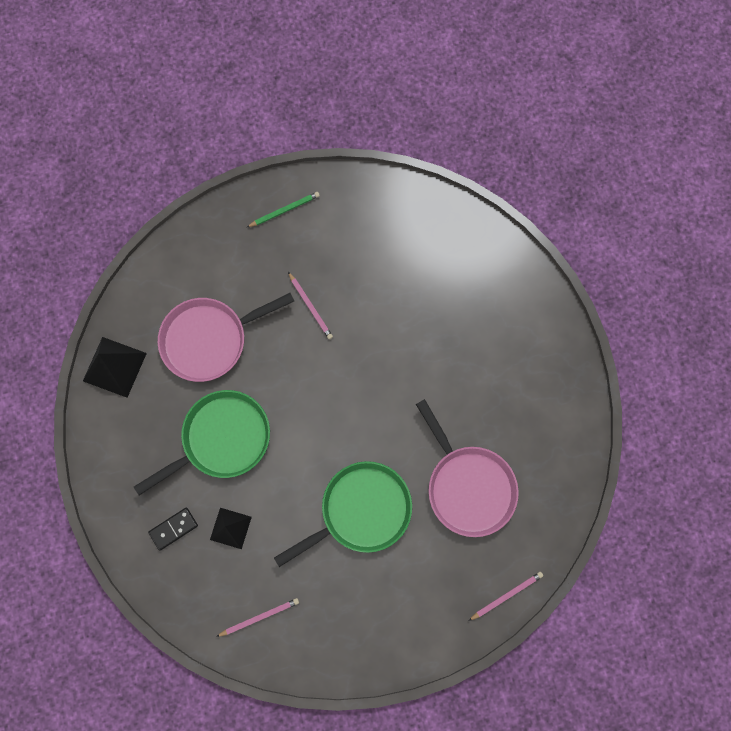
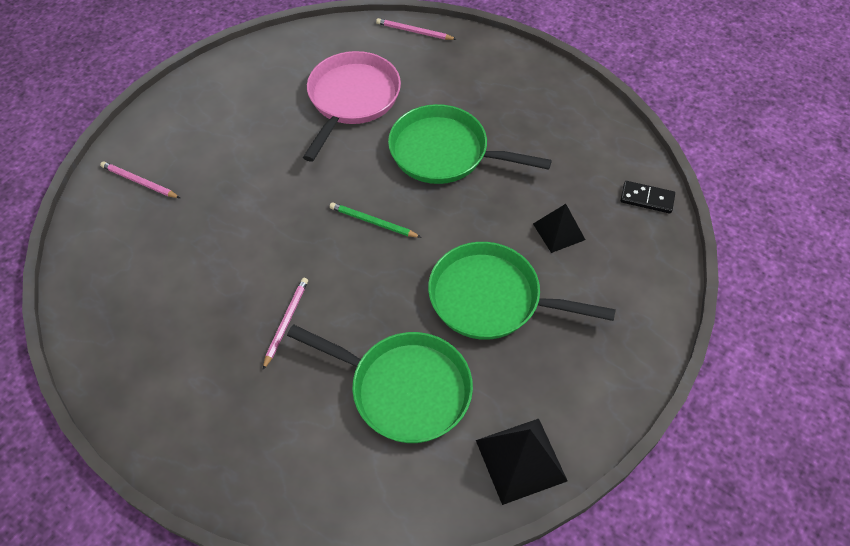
camera: 130 degrees left, 20 degrees down
black domino [148,508,198,551] -> black domino moved to [620,181,675,214]
pink pan [158,293,294,382] -> green pan [287,325,473,443]
pink pencil [216,598,299,637] -> pink pencil moved to [100,161,180,198]
green pencil [246,192,320,228] -> green pencil moved to [330,202,422,238]

